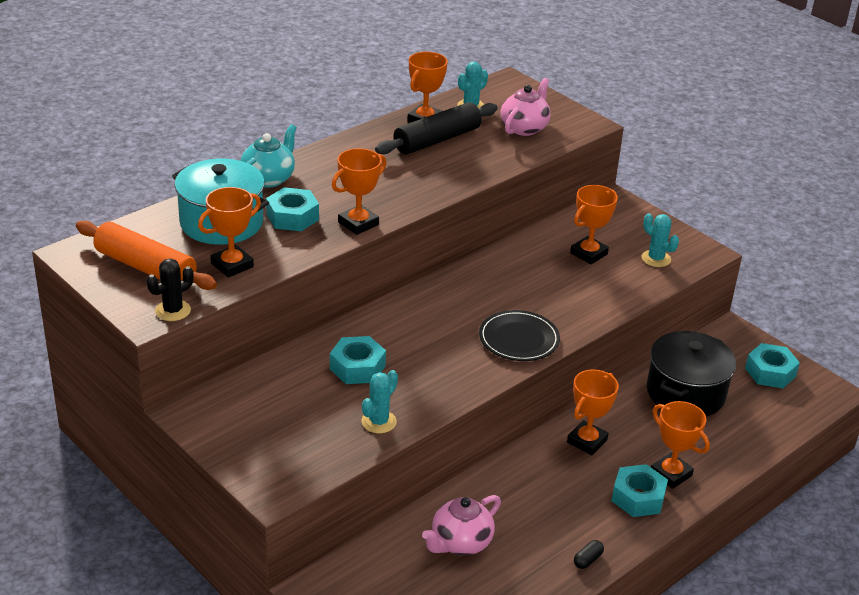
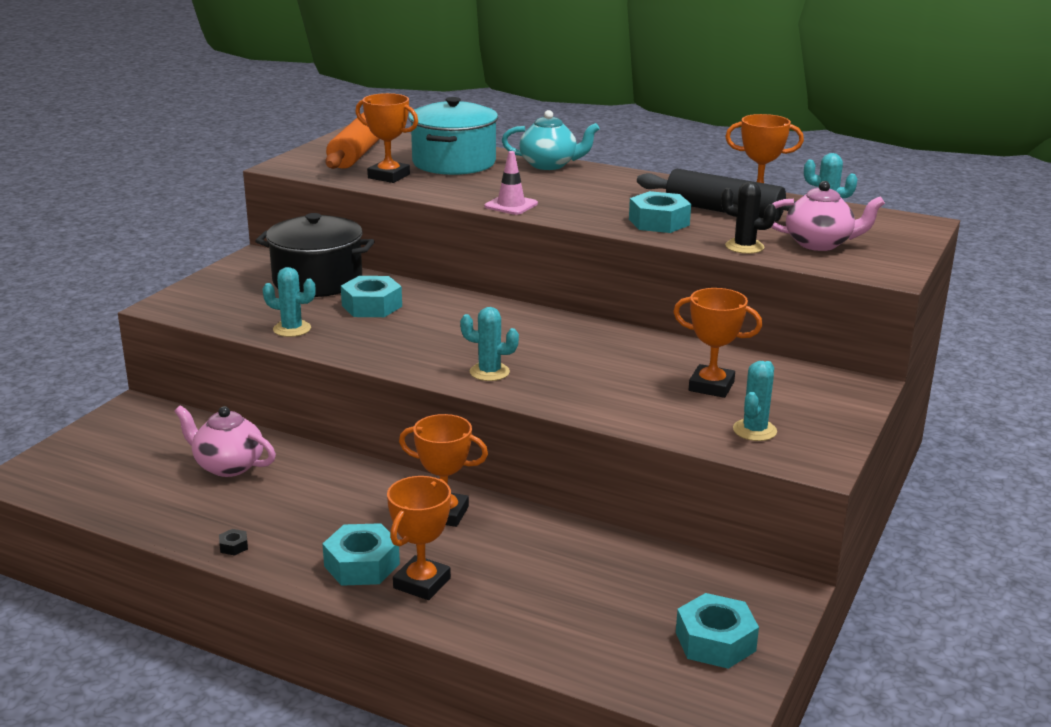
camera: 70 degrees right, 10 degrees down
black cactus [147,258,194,321] -> black cactus moved to [721,182,777,254]
turquoise nut [266,187,319,231] -> turquoise nut moved to [629,191,691,233]
orange trophy [332,148,386,235] -> pink traffic cone [484,151,538,215]
black plate [479,310,560,361] -> turquoise cactus [460,307,519,381]
black capsule [574,540,604,569] -> black nut [219,529,248,556]
black pot [647,331,736,417] -> black pot moved to [255,213,375,297]

